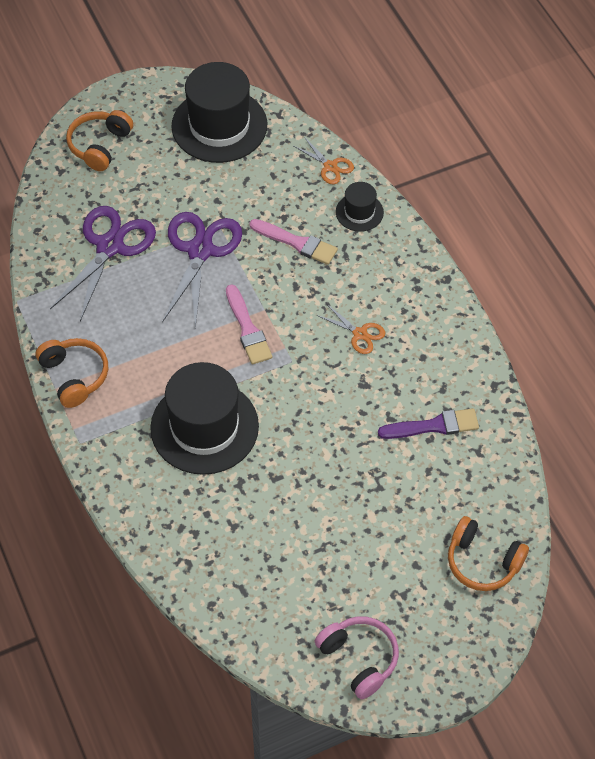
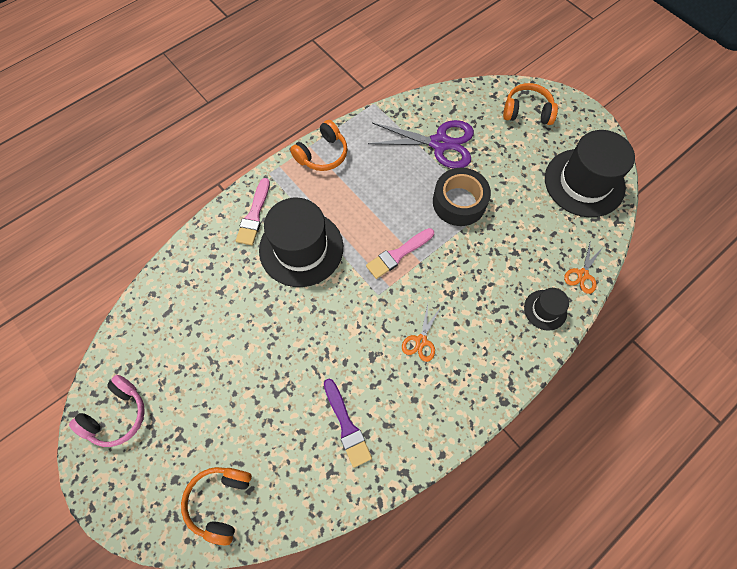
camera: 75 degrees right, 10 degrees up
purple scissors [162,212,242,328] -> black tape [433,168,491,226]
pink brush [249,219,338,265] -> pink brush moved to [236,178,270,245]

